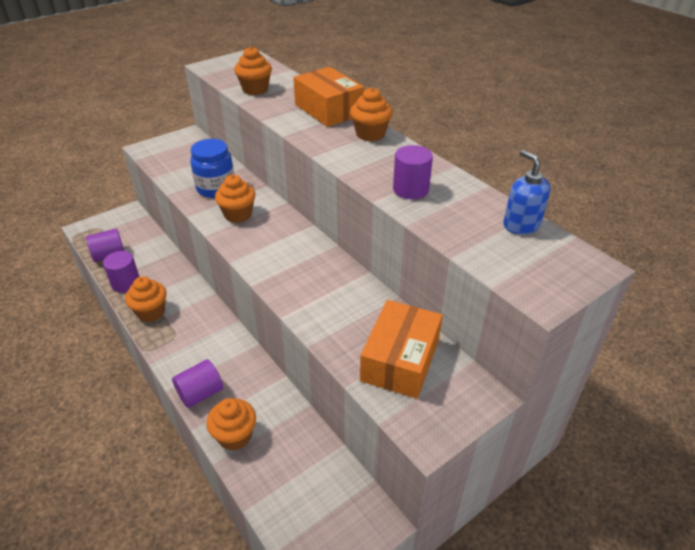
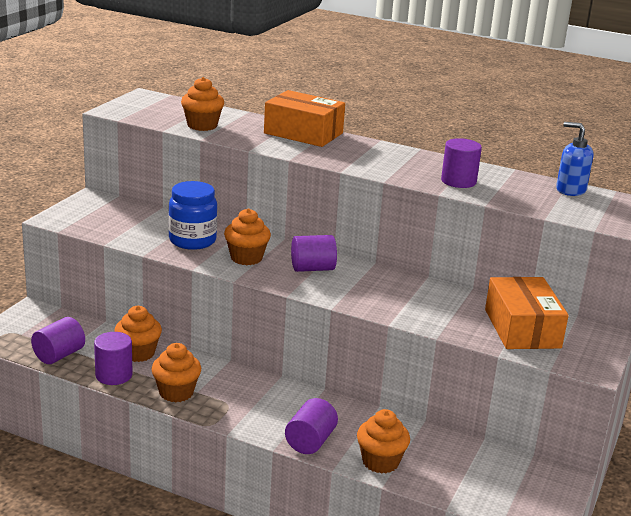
camera: 30 degrees left, 15 degrees down
orange cupcake [350,87,393,141] -> orange cupcake moved to [114,306,162,362]
none -> purple cylinder [291,235,337,272]

